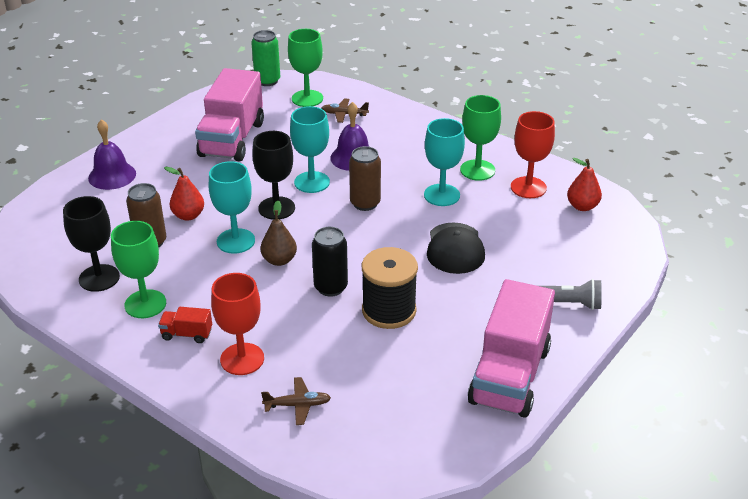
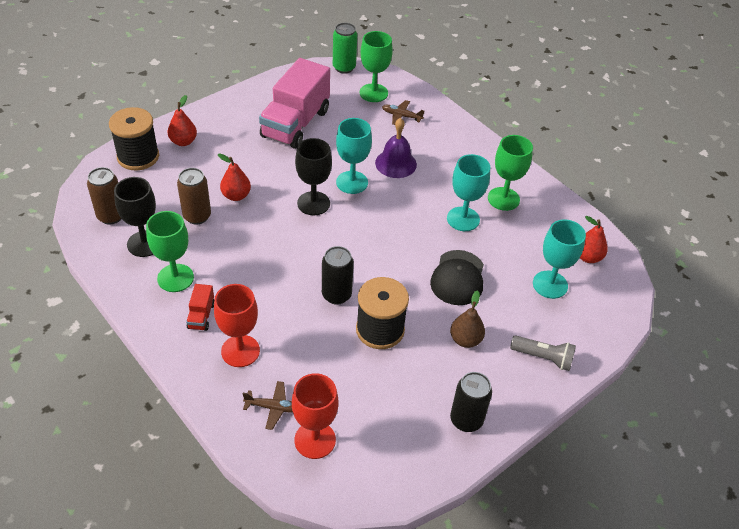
camera: 10 degrees right, 10 degrees up
purple bell [88,119,136,190] -> red pear [168,95,197,146]
red truck [158,307,212,343] -> red truck turned 105 degrees counterclockwise [186,284,214,331]
turquoise goblet [209,161,255,254] -> turquoise goblet moved to [533,219,586,299]
brown pear [261,200,297,266] -> brown pear moved to [450,290,485,348]
brown can [349,146,381,211] -> brown can moved to [87,167,121,224]
pink truck [468,279,555,418] -> black can [450,372,492,432]
red goblet [511,111,555,198] -> red goblet moved to [292,373,339,459]
none -> black spool [109,107,159,171]

